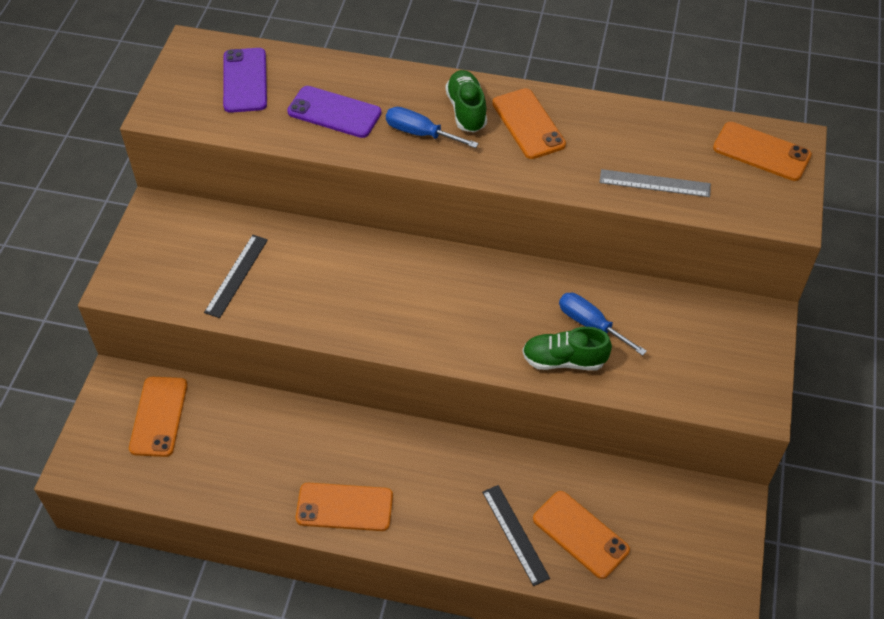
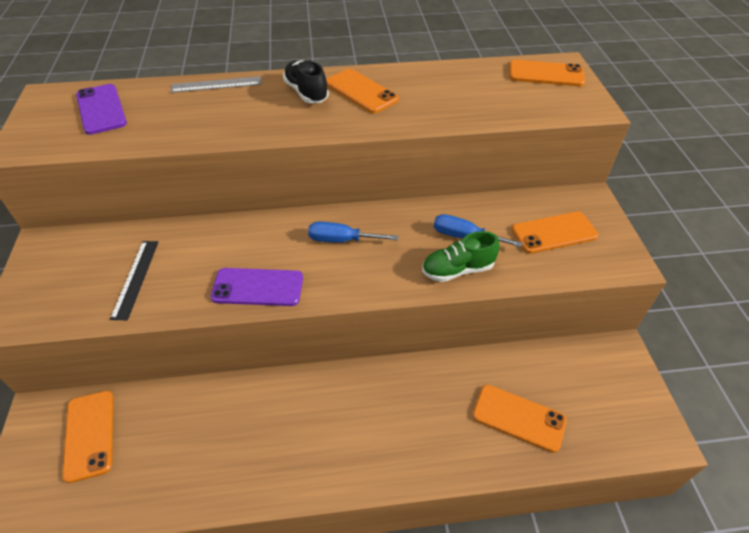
camera: 20 degrees left, 5 degrees down
purple phone [287,86,382,138] -> purple phone moved to [210,268,303,306]
orange phone [296,483,393,531] -> orange phone moved to [512,212,598,254]
blue screwdriver [386,107,479,148] -> blue screwdriver moved to [308,222,398,243]
green shoe [445,70,487,133] -> black shoe [283,60,329,103]
black ruler [482,485,550,586] -> none
grey ruler [599,169,711,197] -> grey ruler moved to [171,76,261,93]

